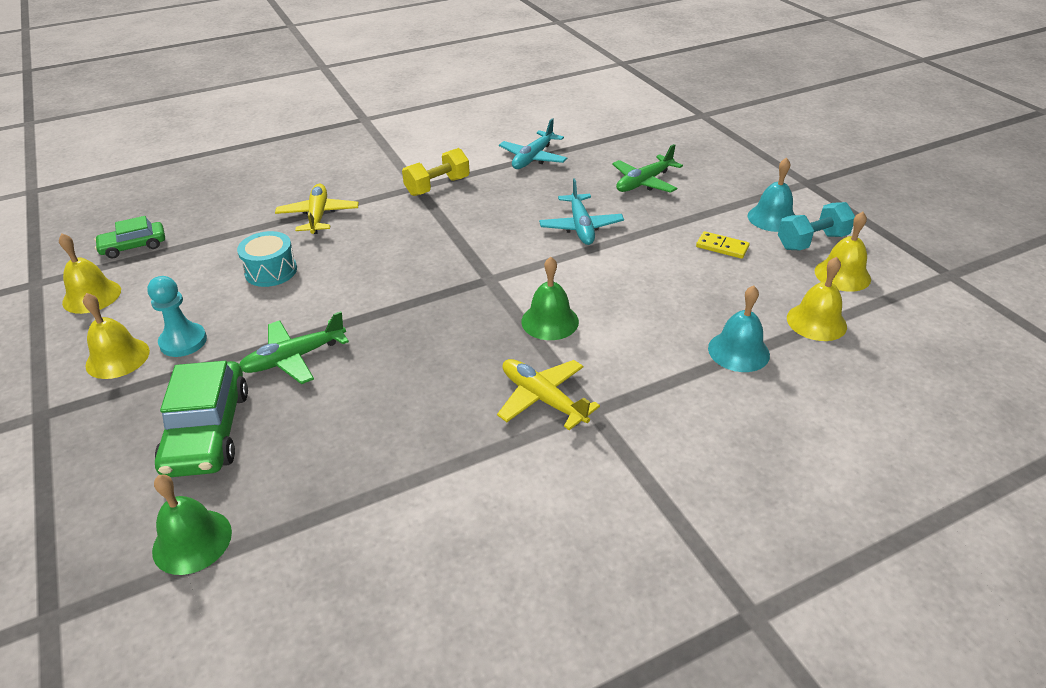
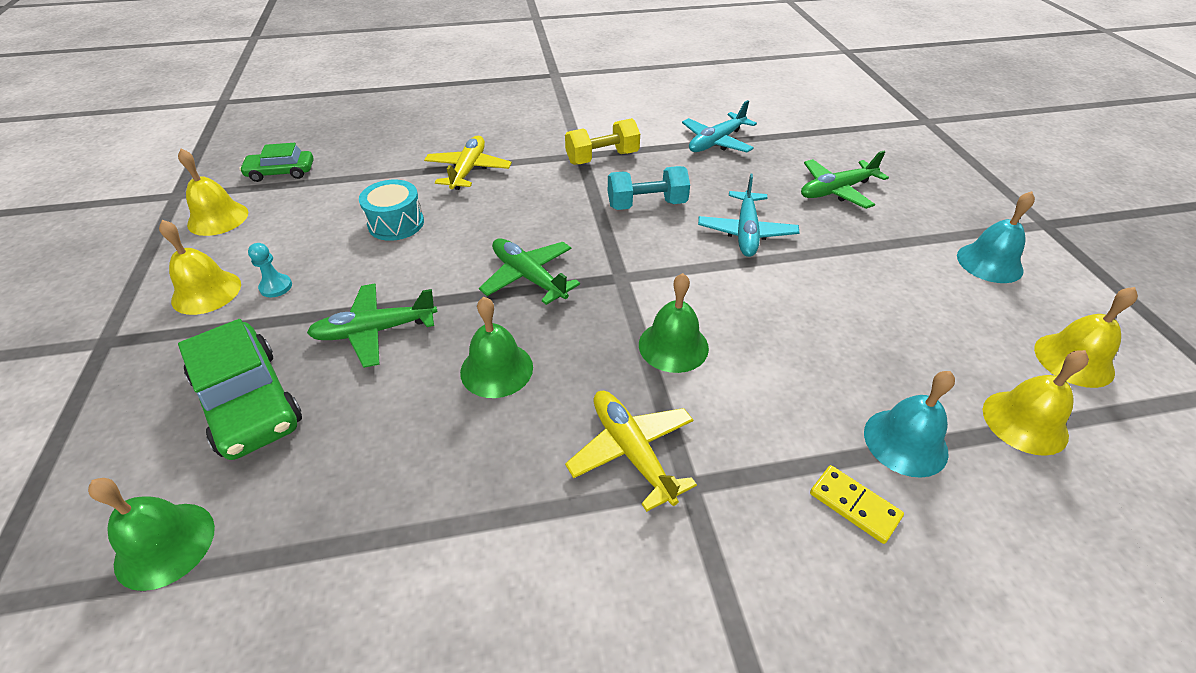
camera: 15 degrees right, 5 degrees up
turquoise pawn [147,276,207,357] -> turquoise pawn [248,243,292,298], size x0.62
green car [155,361,248,477] -> green car turned 45 degrees counterclockwise [178,319,302,460]
yellow domino [696,231,750,259] -> yellow domino moved to [810,465,904,544]
turquoise dumbbell [778,202,855,250] -> turquoise dumbbell moved to [608,166,690,210]
none -> green bell [460,297,533,398]
none -> green plane [479,238,580,305]

